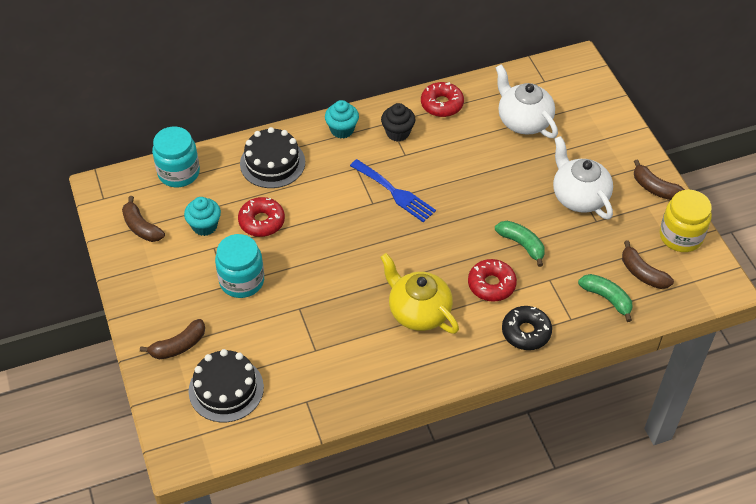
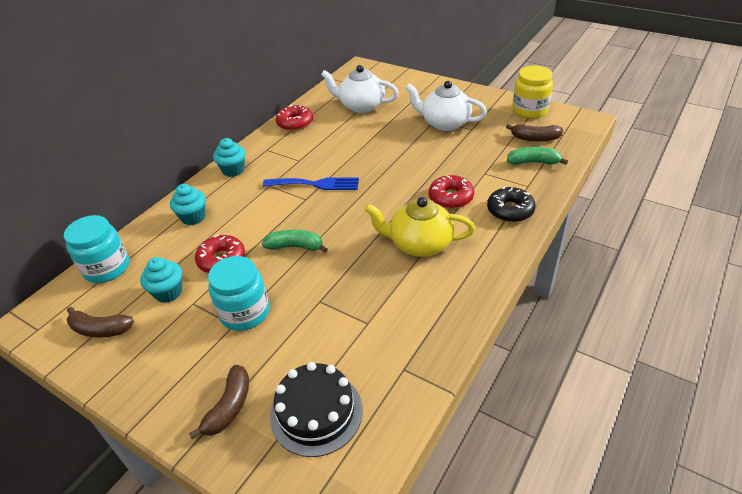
camera: 35 degrees left, 10 degrees down
black cake [240,127,305,188] -> turquoise cupcake [170,184,206,225]
black cupcake [381,103,415,142] -> none
green banana [495,221,545,267] -> green banana moved to [262,230,328,253]
brown banana [634,159,685,200] -> none

